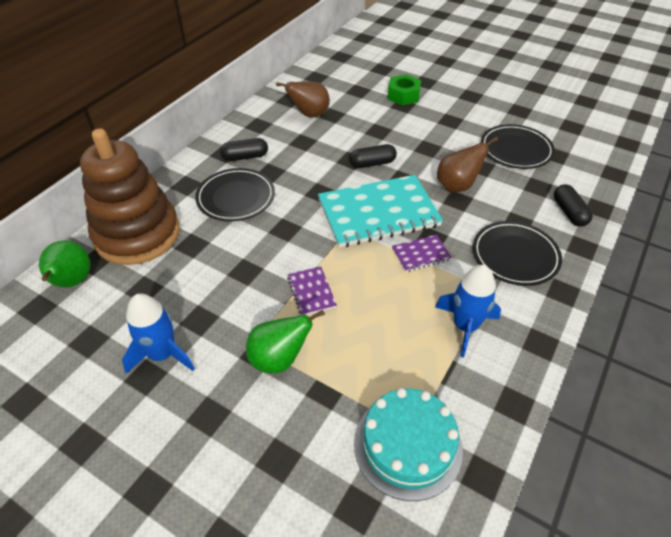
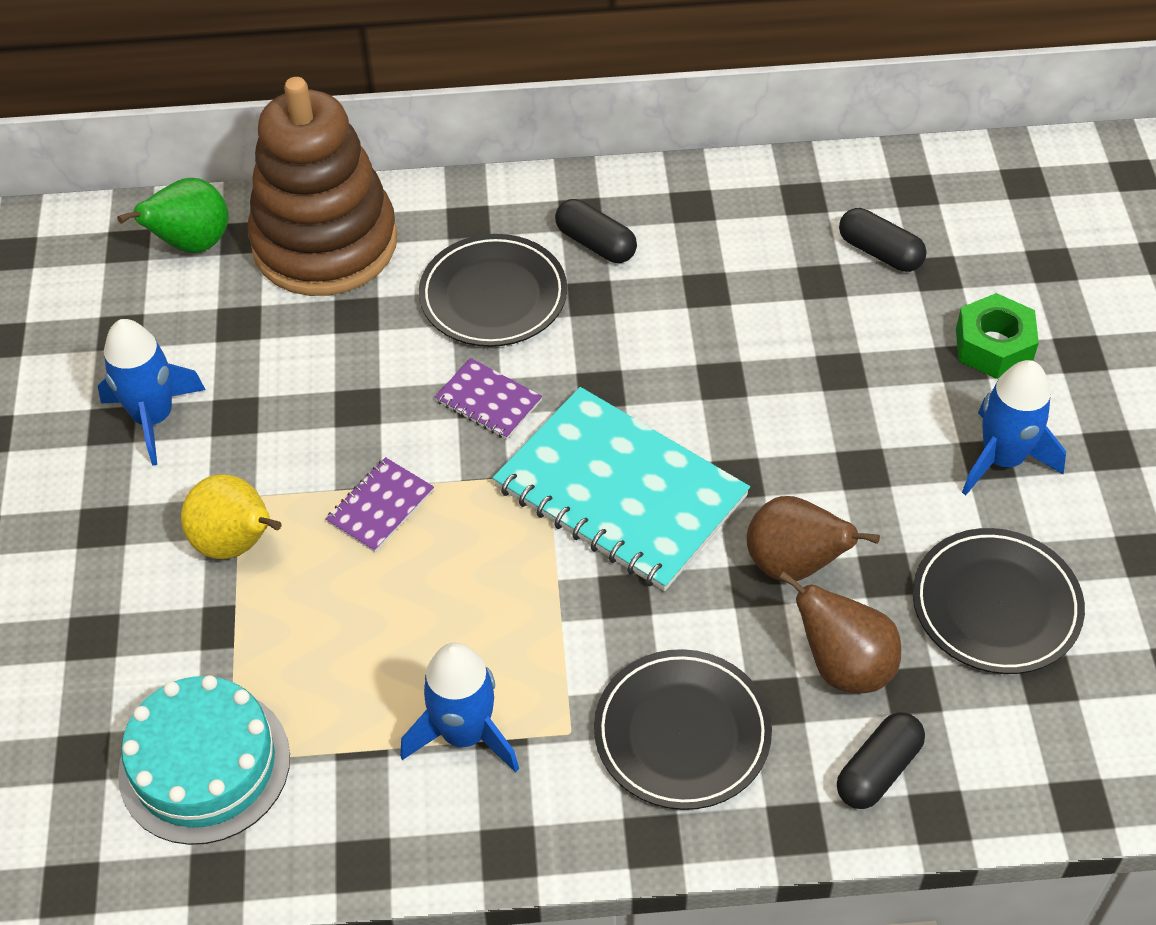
camera: 55 degrees right, 5 degrees up
green pear [246,310,325,373] -> yellow pear [181,474,282,559]
brown pear [276,82,330,117] -> brown pear moved to [778,571,901,693]
black capsule [349,144,397,168] -> black capsule moved to [839,208,927,272]
purple notebook [392,235,452,272] -> purple notebook moved to [435,358,542,439]
none -> blue rocket [962,360,1066,495]

